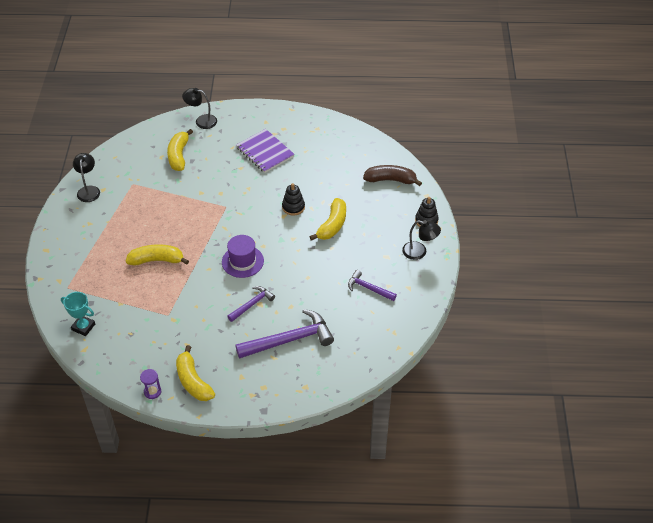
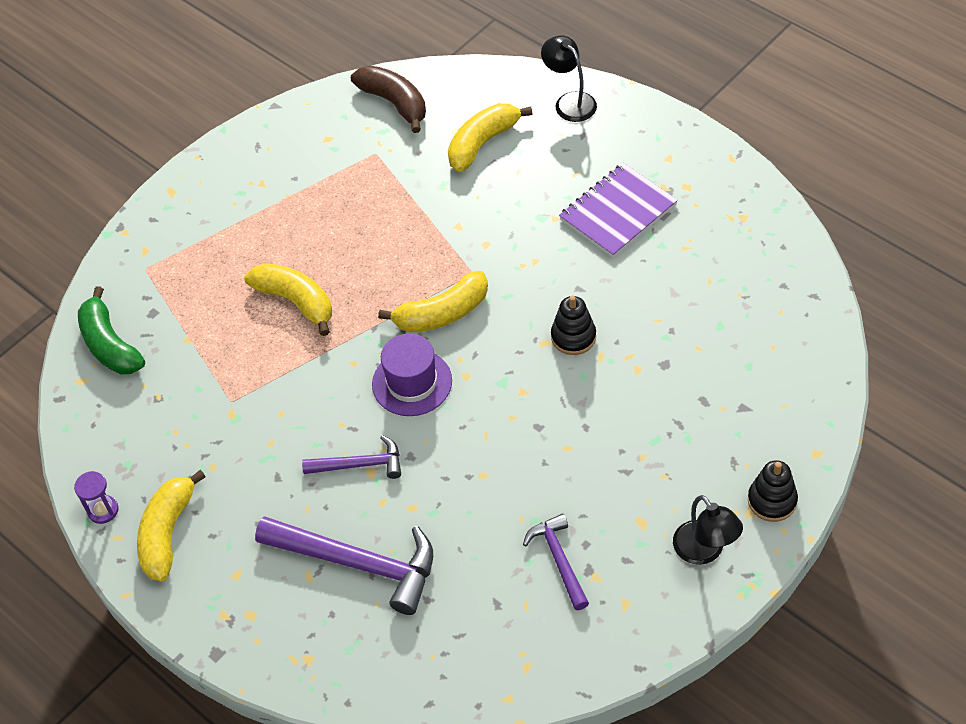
camera: 45 degrees right, 5 degrees up
turquoise trophy [61,292,95,336] -> green banana [78,286,145,374]
black lamp [73,153,100,202] -> none
purple notebook [236,129,295,173] -> purple notebook turned 45 degrees clockwise [559,163,678,258]
yellow banana [309,198,346,241] -> yellow banana moved to [378,271,488,333]
brown banana [363,165,422,186] -> brown banana moved to [351,65,426,133]

